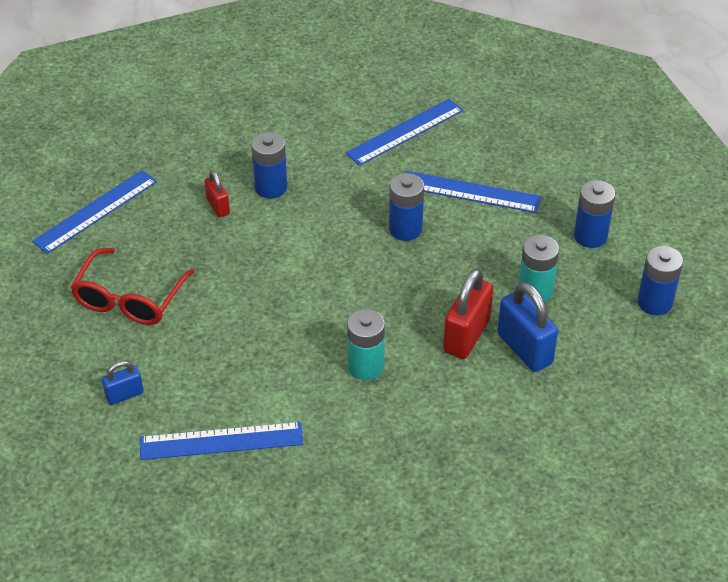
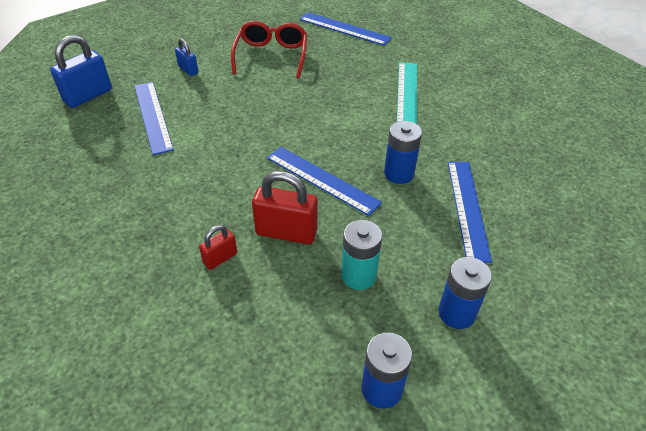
camera: 75 degrees right, 0 degrees up
red glasses [70,248,195,325] -> red glasses turned 90 degrees clockwise [231,21,307,78]
red padlock [205,170,230,217] -> red padlock moved to [199,225,237,270]
blue battery [251,132,287,198] -> turquoise ruler [397,62,417,124]
blue ruler [346,99,463,166] -> blue ruler moved to [267,147,382,216]
turquoise battery [347,309,385,380] -> none
blue padlock [497,282,558,372] -> blue padlock moved to [50,35,112,108]

